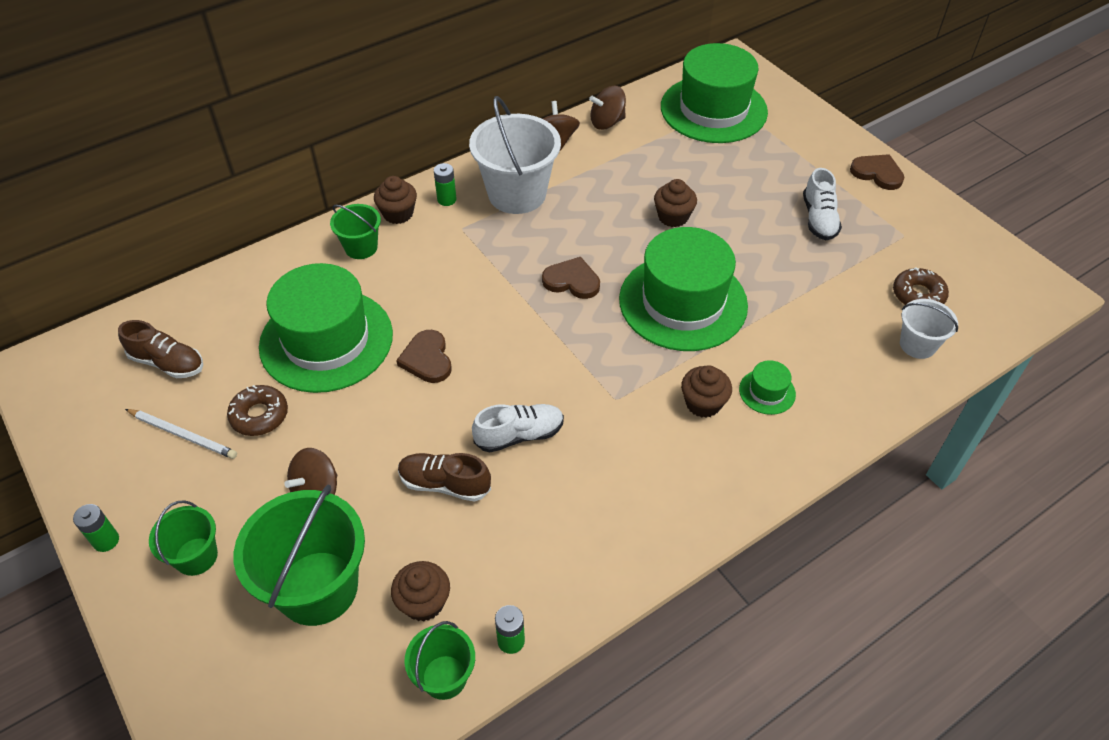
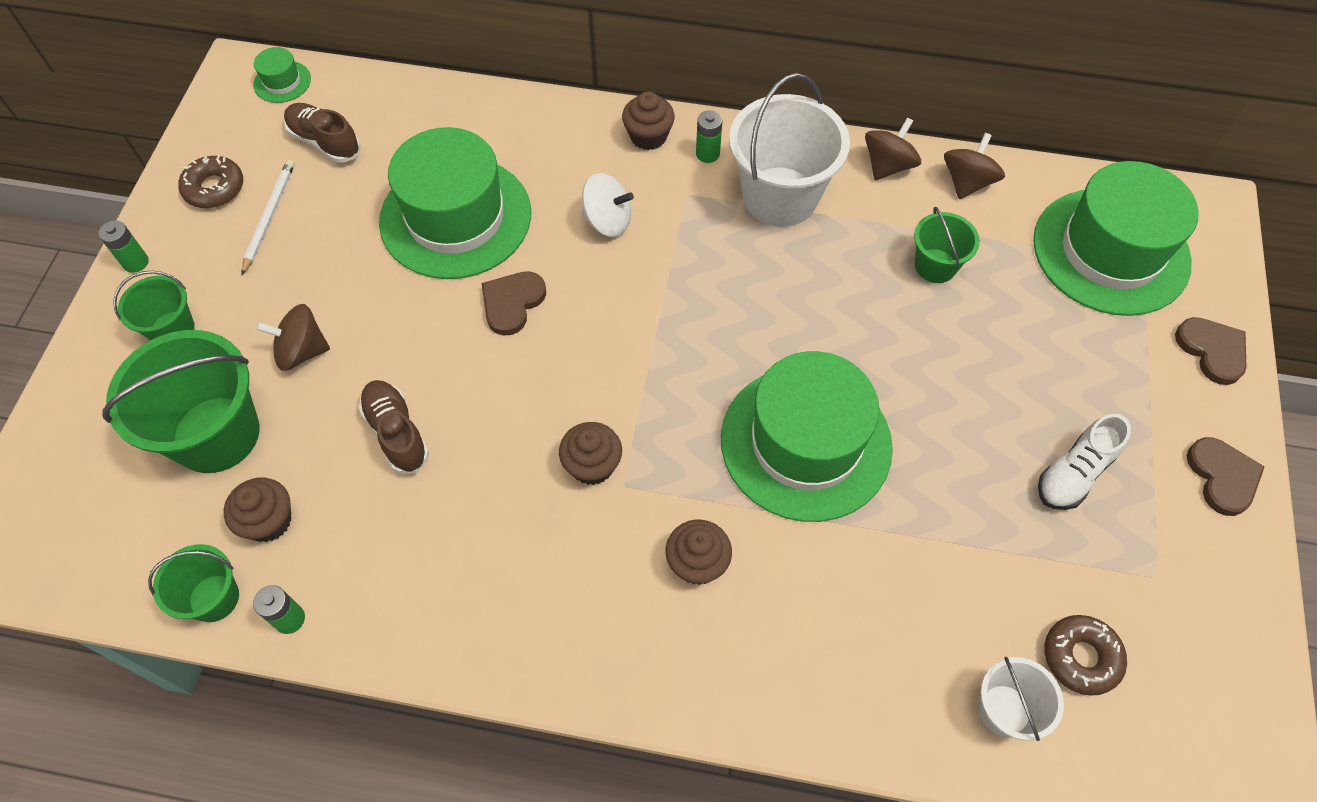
camera: 45 degrees right, 10 degrees up
brown shoe [118,320,203,378] -> brown shoe turned 150 degrees clockwise [284,103,361,163]
white pencil [125,409,237,459] -> white pencil turned 150 degrees counterclockwise [241,160,295,275]
brown donut [227,385,288,436] -> brown donut moved to [178,155,243,208]
green bucket [330,204,381,259] -> green bucket moved to [914,207,980,283]
white shoe [472,404,564,452] -> none
brown heart [542,257,600,299] -> brown heart moved to [1175,317,1247,385]
brown spinning top [589,85,626,130] -> brown spinning top turned 90 degrees clockwise [944,133,1005,199]
brown cupcake [654,179,697,227] -> brown cupcake moved to [559,422,622,485]
green hat [739,360,796,415] -> green hat moved to [253,47,311,103]
none -> white spinning top [582,173,634,237]

